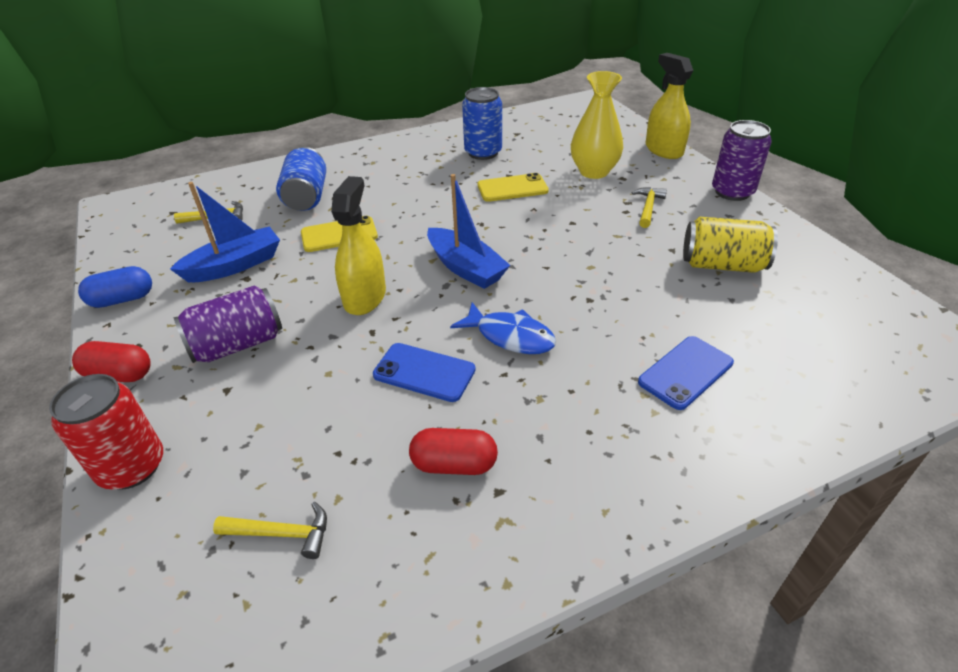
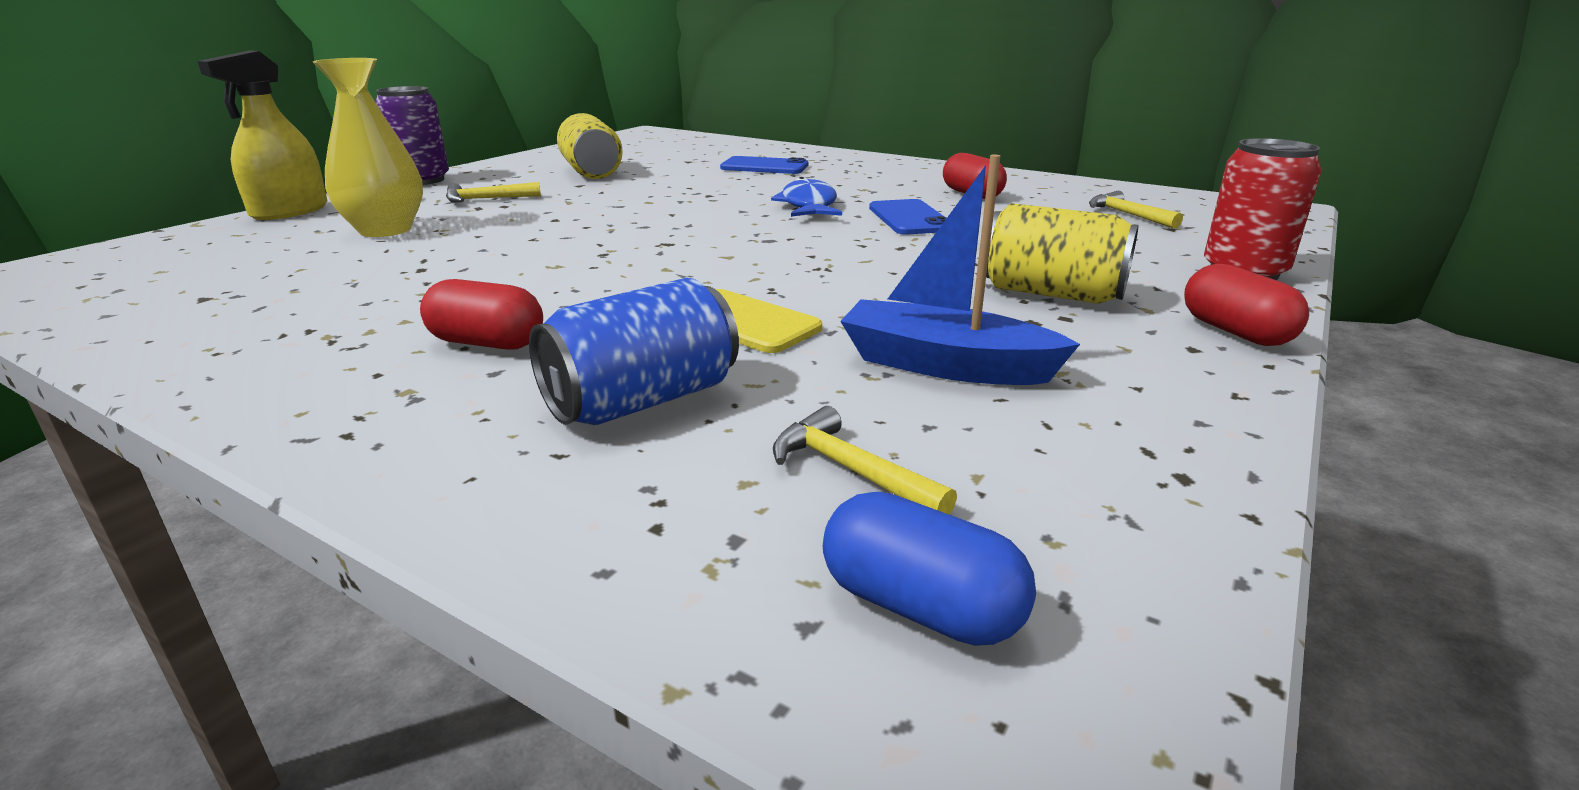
camera: 125 degrees left, 15 degrees down
blue capsule [78,266,152,308] -> blue capsule moved to [823,492,1036,646]
purple can [174,285,282,363] -> yellow can [986,203,1139,304]
yellow spray bottle [331,176,386,315] -> none
blue boat [427,174,510,289] -> none
blue can [462,87,502,160] -> none
yellow phone [478,173,549,202] -> none
none -> red capsule [420,279,543,350]

